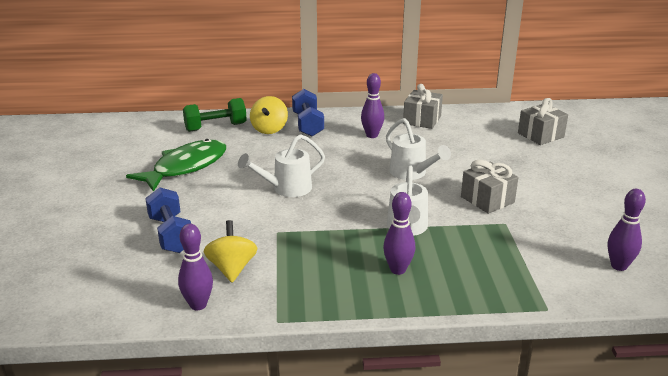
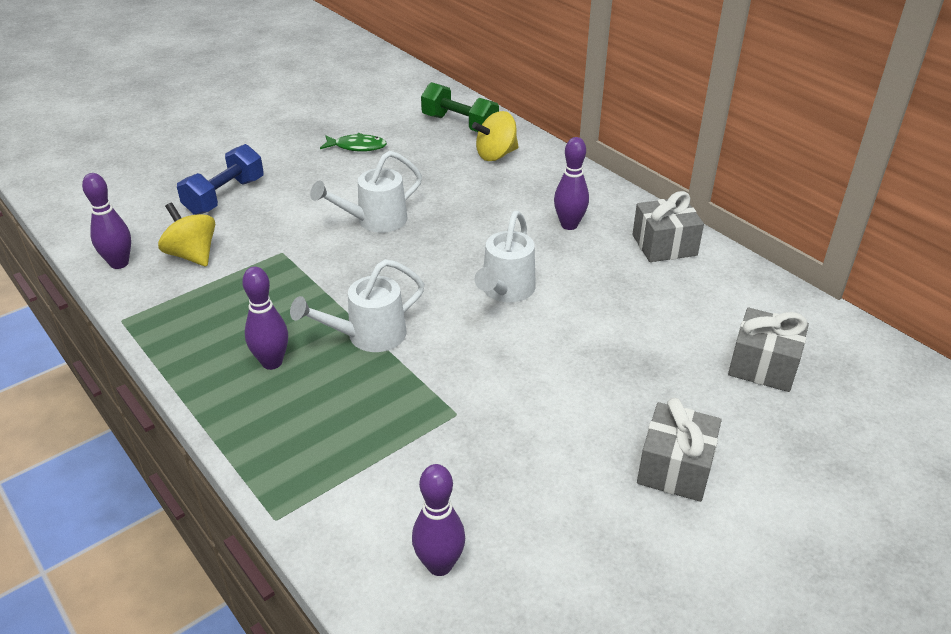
camera: 55 degrees right, 10 degrees up
green fish [126,139,226,192] -> green fish [320,133,387,152], size x0.51
yellow spinning top [204,220,257,283] -> yellow spinning top turned 90 degrees counterclockwise [158,203,215,267]
white watering can [238,134,325,197] -> white watering can turned 60 degrees counterclockwise [310,151,422,233]
blue dumbbell [292,89,324,137] -> none
grey gift [461,160,518,214] -> grey gift moved to [637,398,722,502]

